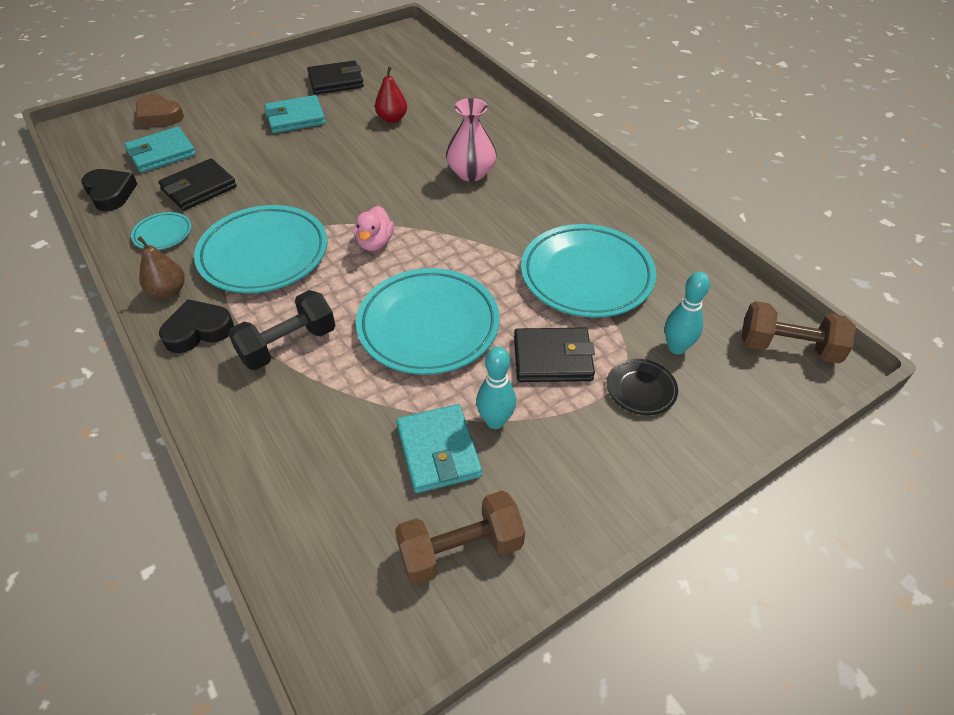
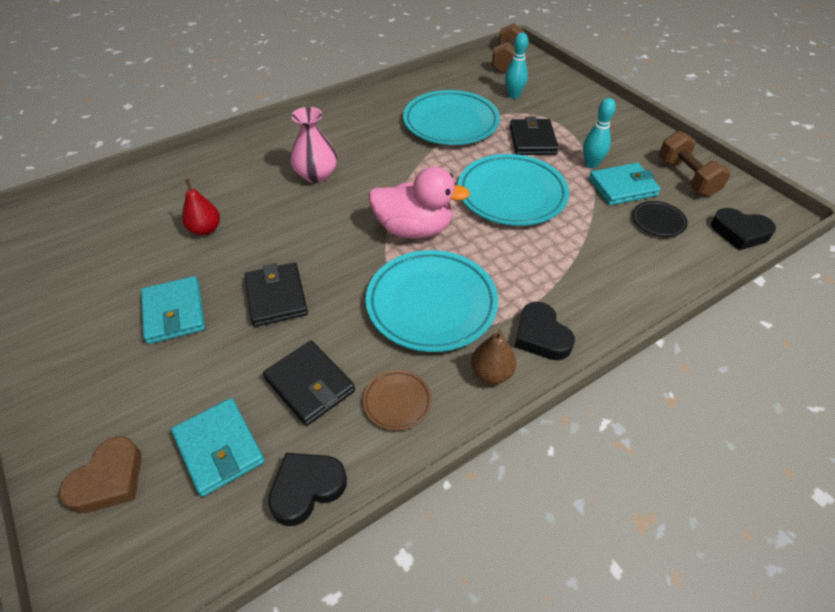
camera: 90 degrees left, 0 degrees up
turquoise plate [131,212,191,250] -> brown plate [363,370,432,431]
black dumbbell [228,290,335,370] -> none
black wallet [307,61,364,94] -> black wallet moved to [244,262,308,327]
pink duck [354,206,394,251] -> pink duck [369,166,470,238], size x1.78
black plate [607,359,678,415] -> black plate moved to [633,201,688,237]
none -> black heart [711,208,776,250]

